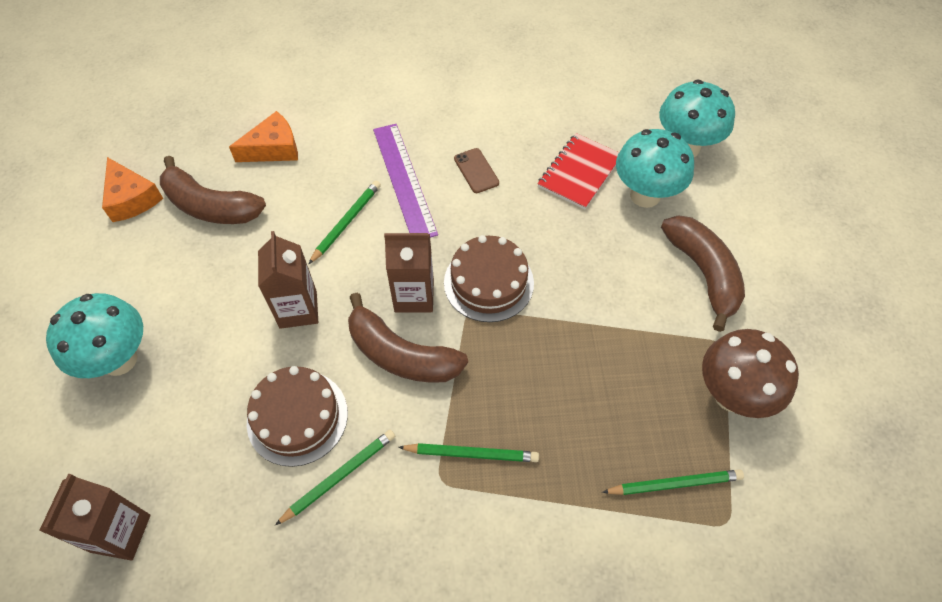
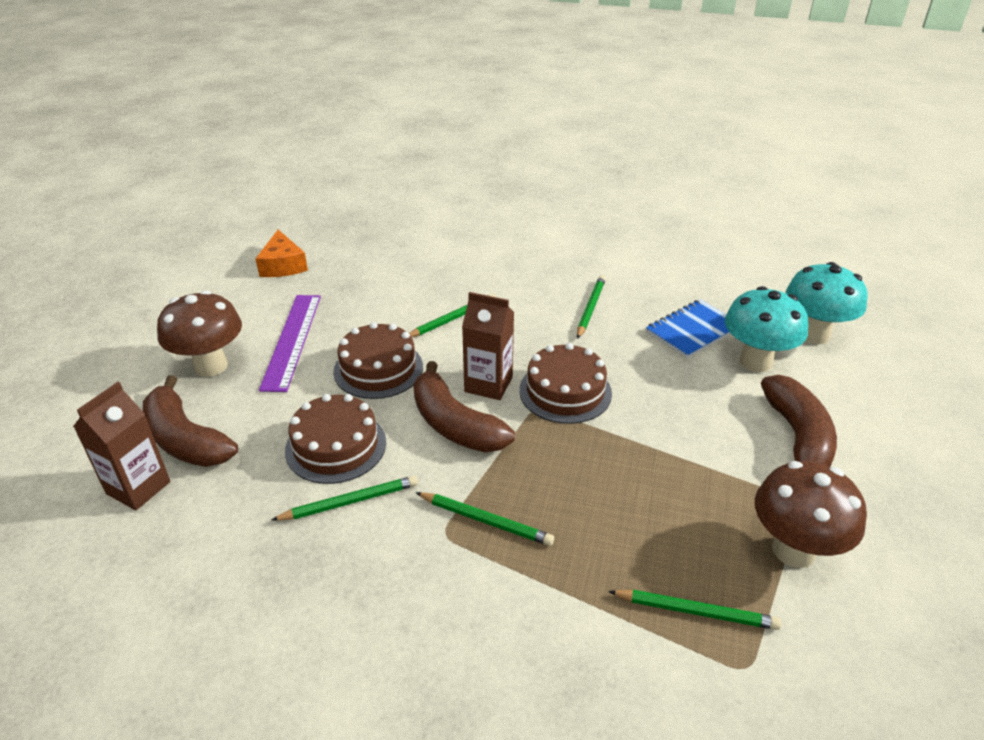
camera: 20 degrees right, 20 degrees down
turquoise mushroom [46,293,143,378] -> brown mushroom [157,290,242,377]
brown banana [160,156,266,224] -> brown banana moved to [143,375,238,467]
orange cheese [229,111,298,162] -> none
brown carton [258,231,318,329] -> brown cake [333,322,423,399]
purple ruler [373,124,438,238] -> purple ruler moved to [259,295,321,392]
brown phone [454,148,499,193] -> green pencil [577,275,606,339]
red notebook [538,133,619,210] -> blue notebook [646,299,731,358]

